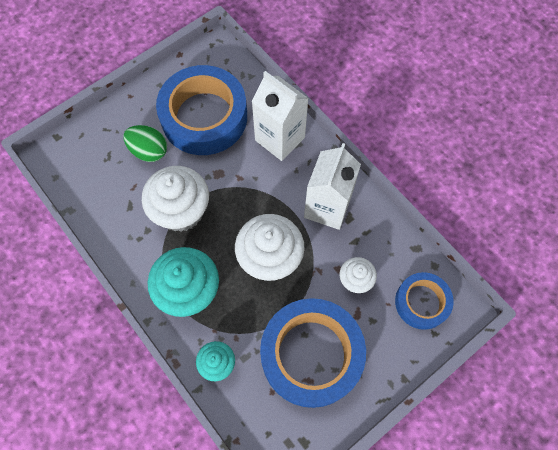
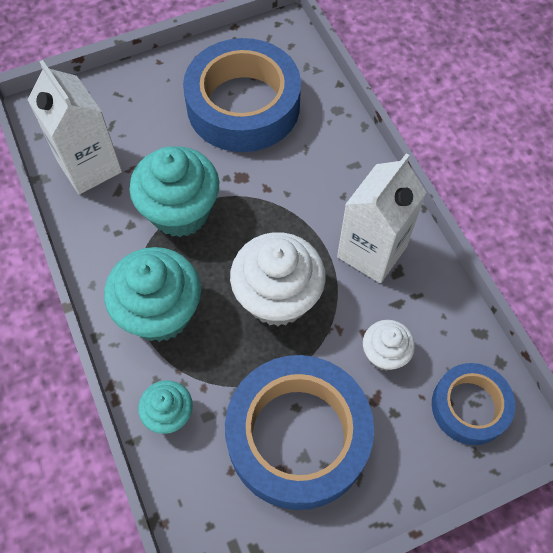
camera: 15 degrees right, 5 degrees down
green egg [123,125,167,162] -> none
white cupcake [142,166,209,232] -> turquoise cupcake [129,146,219,237]
white carton [251,71,309,161] -> white carton moved to [27,60,122,194]

